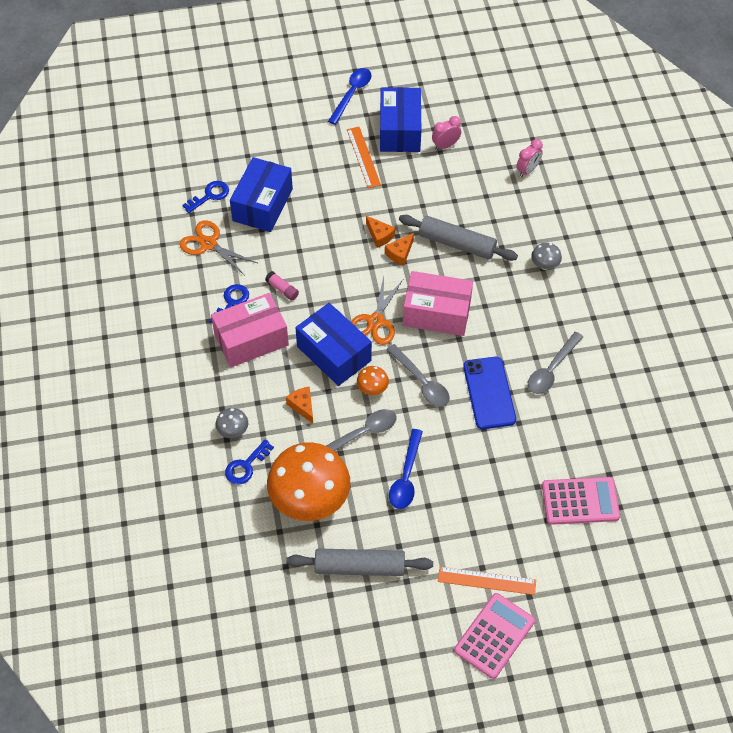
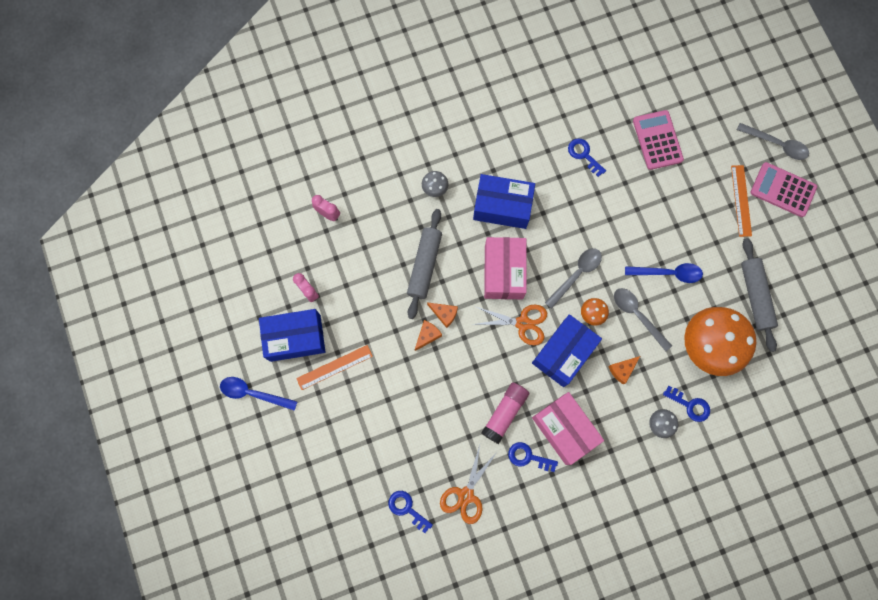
camera: 100 degrees left, 20 degrees up
blue box [230,157,293,232] -> blue box moved to [473,174,535,229]
pink glue stick [265,271,299,301] -> pink glue stick [481,382,529,444], size x1.80
blue phone [463,357,516,429] -> none
grey spoon [528,332,583,394] -> grey spoon moved to [737,123,809,160]
none -> blue key [568,139,606,177]

